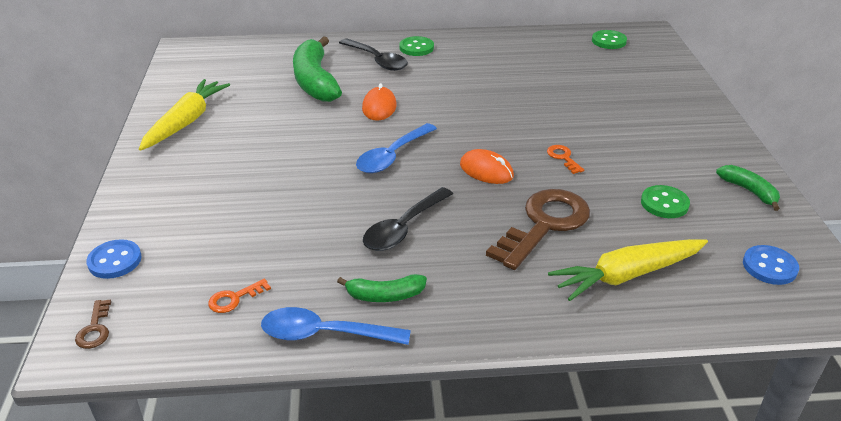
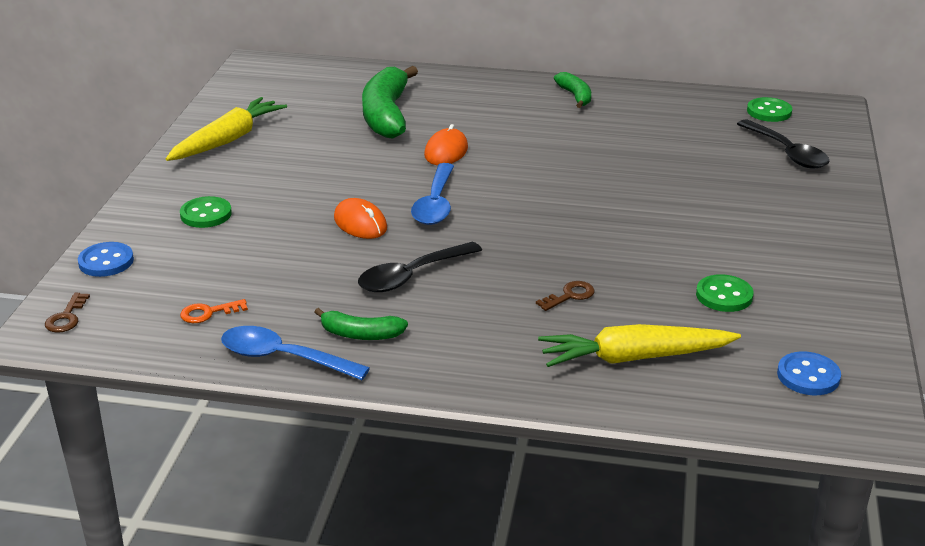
camera: 15 degrees right, 5 degrees down
black spoon [339,39,408,71] -> black spoon moved to [737,119,829,168]
blue spoon [356,123,437,173] -> blue spoon turned 45 degrees counterclockwise [411,163,454,225]
green button [399,36,434,56] -> green button moved to [180,196,232,228]
orange mouse [460,149,514,184] -> orange mouse moved to [334,198,387,239]
brown key [486,189,590,270] -> brown key [536,281,595,311], size x0.42
orange key [547,145,584,174] -> none
green banana [716,165,780,211] -> green banana moved to [554,72,591,108]

